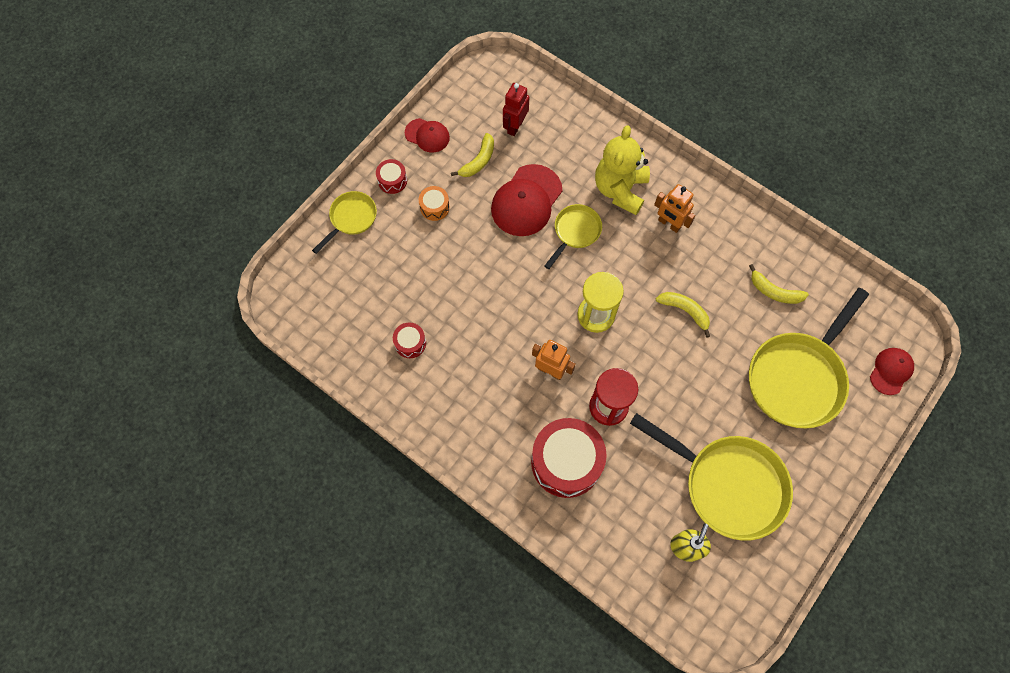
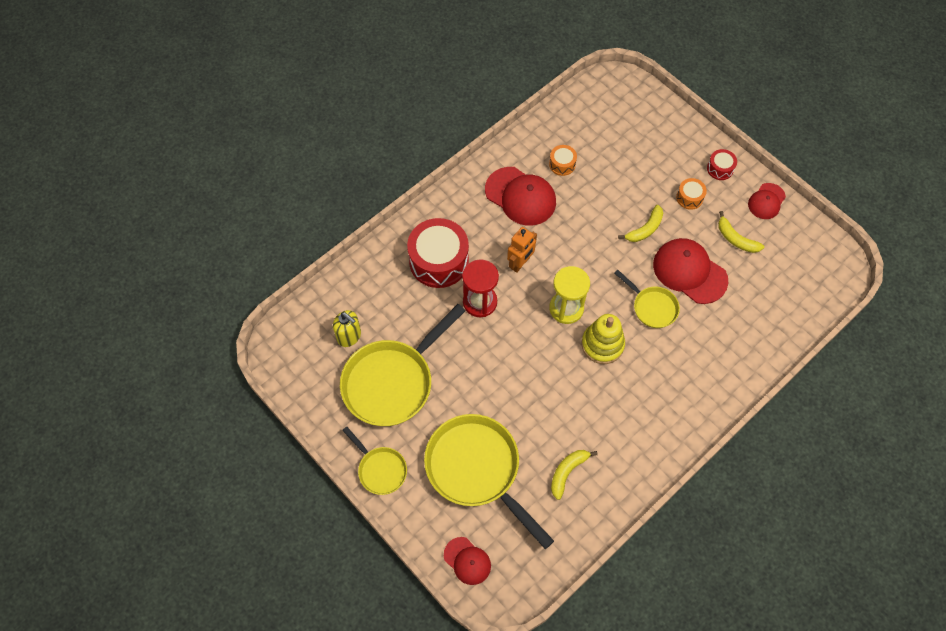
camera: 100 degrees right, 5 degrees down
yellow pan [312,191,377,254] -> yellow pan moved to [342,427,407,495]
red drum [393,322,426,358] -> orange drum [549,145,577,176]
red robot [503,83,529,136] -> none
yellow teddy bear [595,125,650,215] -> none
orange robot [654,184,695,233] -> none
yellow banana [656,292,710,338] -> yellow banana moved to [618,205,663,242]
none -> red cap [485,167,556,226]
none -> yellow stacking toy [582,314,625,364]

